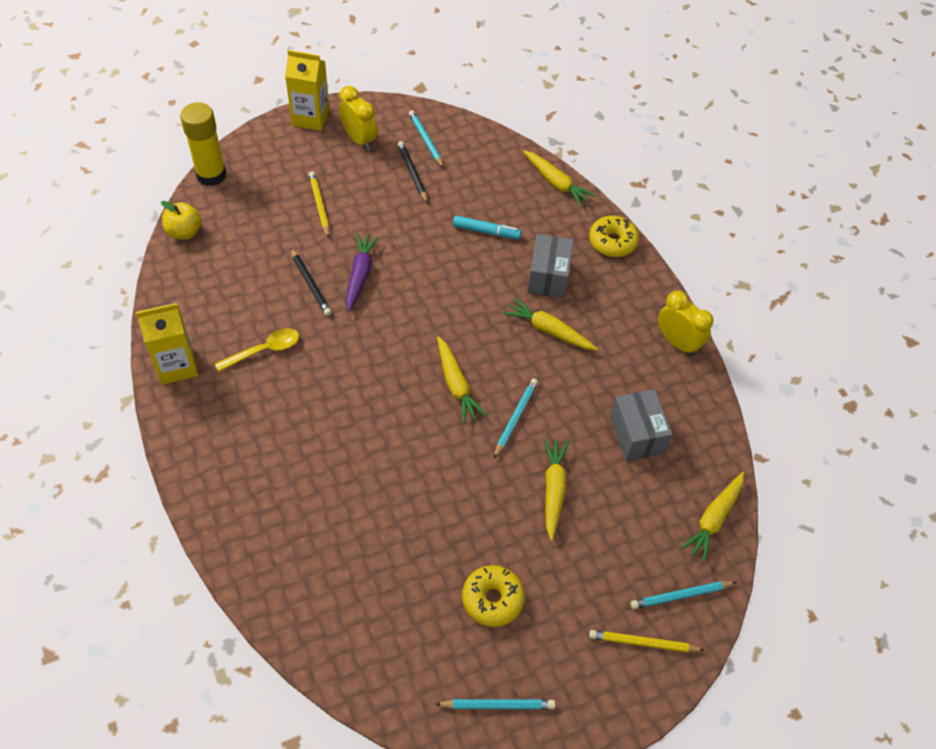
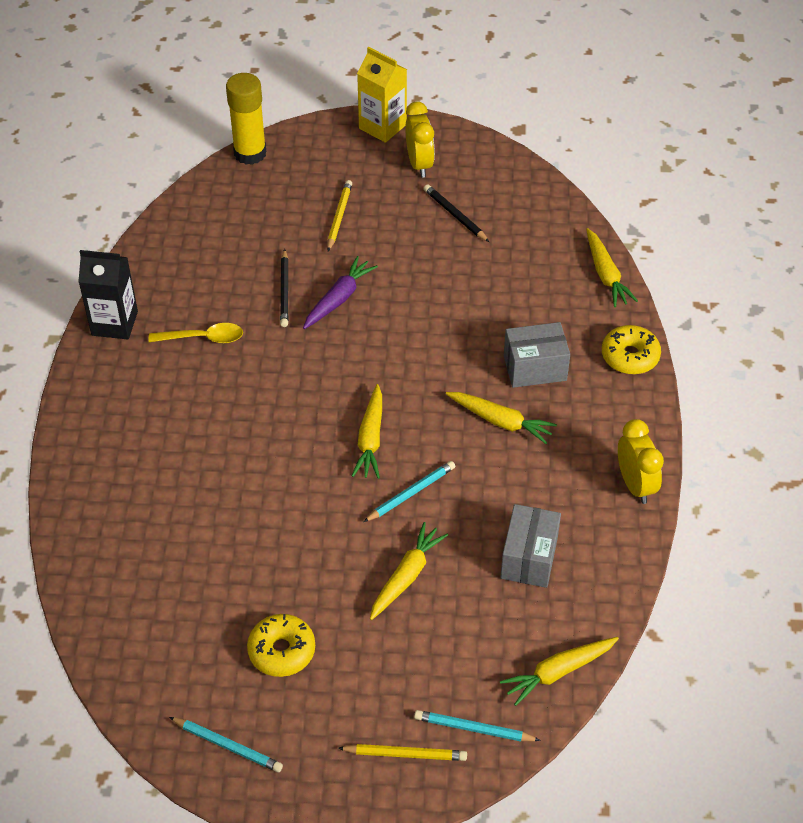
camera: 30 degrees right, 5 degrees down
yellow carton [136,303,198,385] -> black carton [78,250,138,339]
yellow apple [161,201,201,240] -> none
black pencil [398,141,428,203] -> black pencil turned 45 degrees counterclockwise [424,184,489,242]
turquoise pencil [409,110,444,168] -> none
turquoise marker [453,216,521,239] -> none
yellow carrot [503,298,598,350] -> yellow carrot turned 150 degrees clockwise [446,392,557,444]
grey box [527,234,574,298] -> grey box turned 45 degrees clockwise [504,322,570,388]
yellow pencil [589,630,705,652] -> yellow pencil turned 150 degrees clockwise [338,744,467,761]

